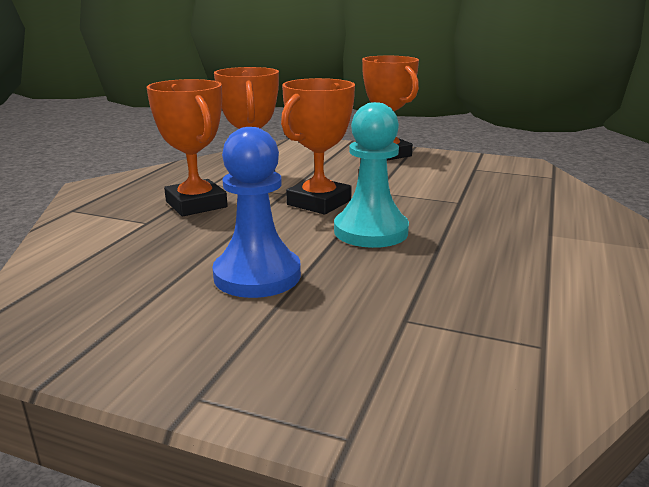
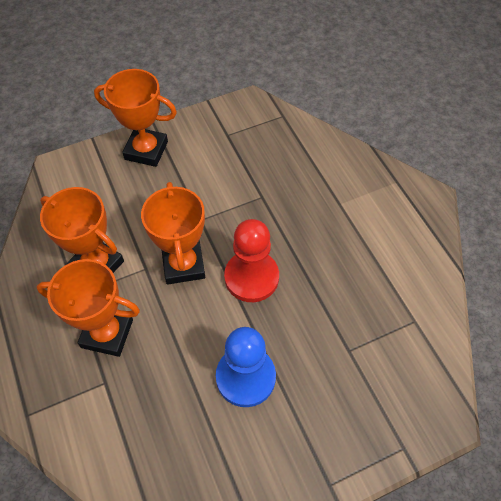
camera: 45 degrees left, 35 degrees up
turquoise pawn [334,102,409,248] -> red pawn [224,219,279,302]

